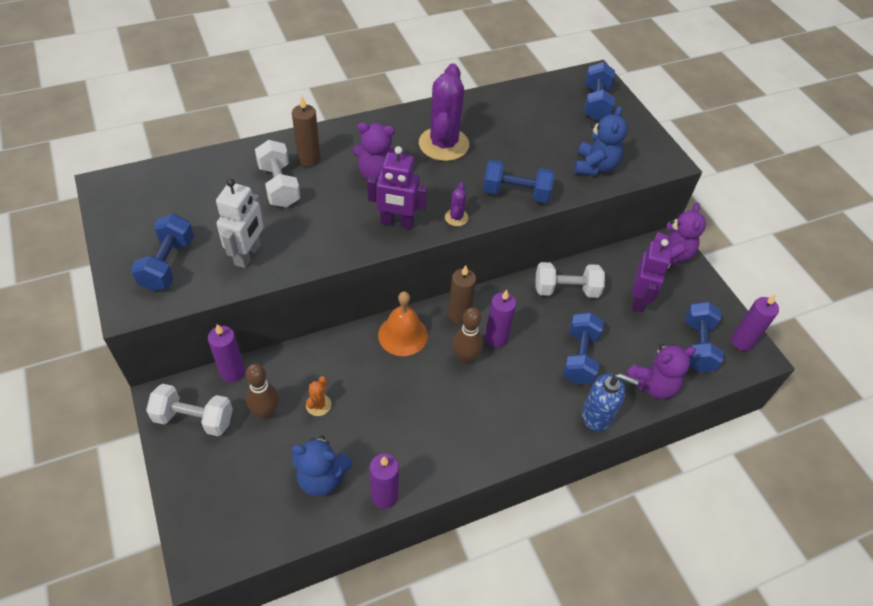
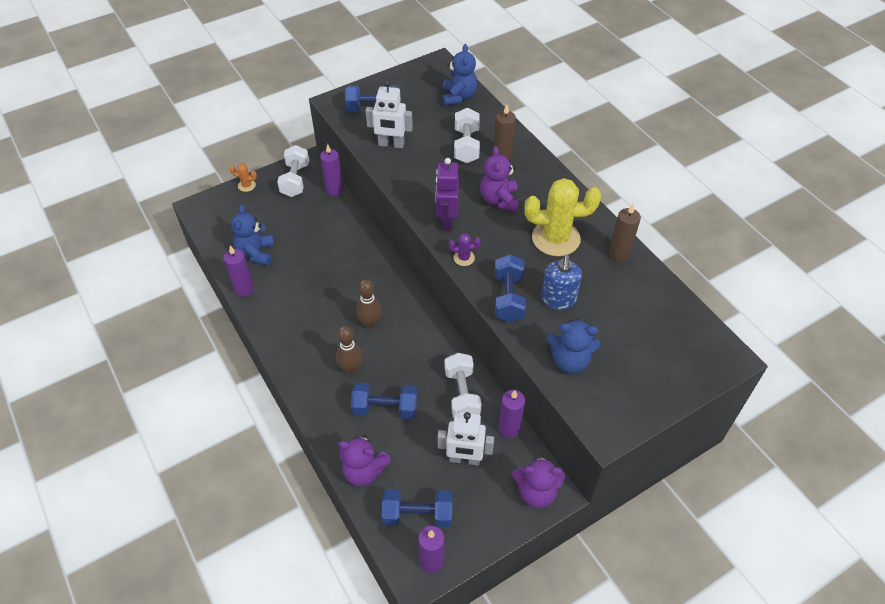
camera: 85 degrees right, 0 degrees up
brown bowling pin [246,364,279,419] -> brown bowling pin moved to [336,326,363,374]
white dumbbell [255,140,301,207] -> white dumbbell turned 60 degrees counterclockwise [454,108,480,163]
orange cactus [306,376,331,416] -> orange cactus moved to [229,163,257,192]
orange bell [378,291,428,356] -> none
purple cactus [419,63,469,161] -> yellow cactus [524,178,601,256]
brown candle [448,265,476,324] -> brown candle moved to [609,204,641,262]
purple candle [485,290,516,348] -> purple candle moved to [499,390,525,438]
blue soap dispenser [582,373,639,432] -> blue soap dispenser moved to [541,255,582,310]
blue dumbbell [584,62,615,121] -> none
purple teddy bear [626,343,696,399] -> purple teddy bear turned 45 degrees counterclockwise [339,435,390,487]
purple robot [632,239,672,312] -> white robot [438,412,494,466]
none -> blue teddy bear [443,44,478,106]

